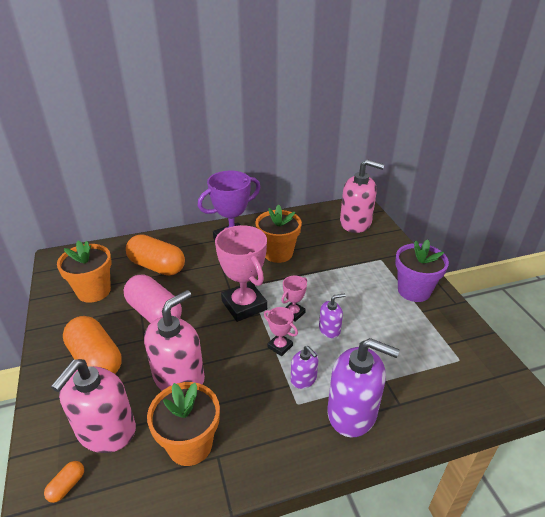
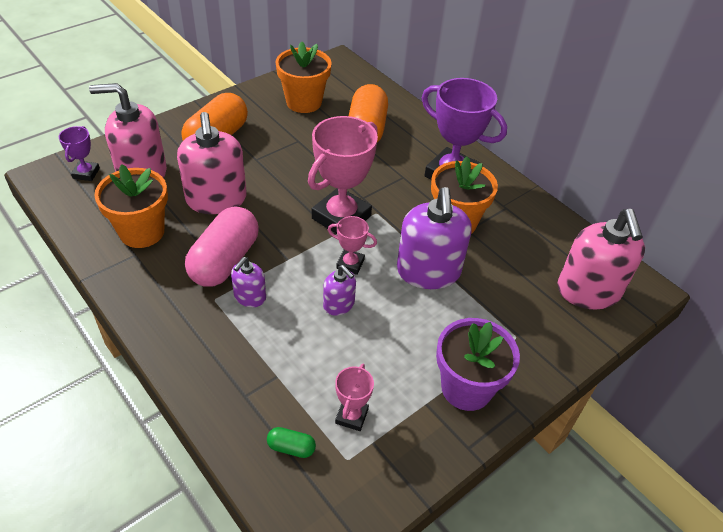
camera: 65 degrees right, 10 degrees up
orange capsule [44,461,84,503] -> purple trophy [59,126,100,181]
pink capsule [124,275,182,323] -> pink capsule moved to [185,207,259,287]
pink soap dispenser [144,290,205,390] -> pink soap dispenser turned 60 degrees clockwise [177,112,247,214]
pink trophy [264,307,298,356] -> pink trophy moved to [335,364,374,431]
purple soap dispenser [328,338,400,437] -> purple soap dispenser moved to [397,187,471,289]
none -> green capsule [267,427,316,458]

